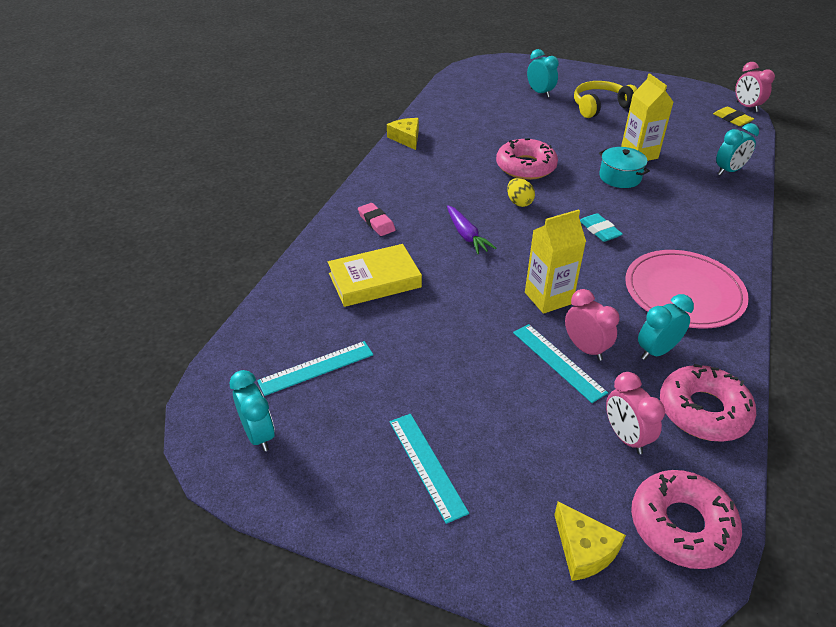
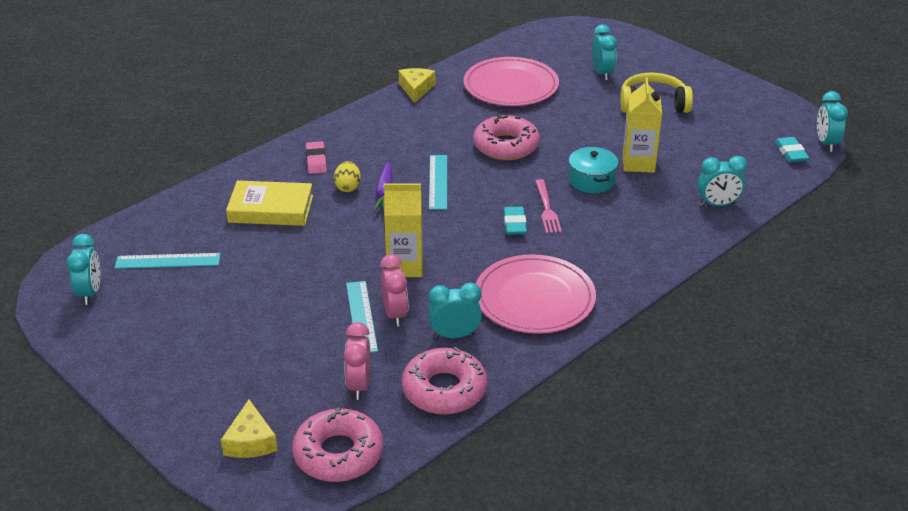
camera: 25 degrees right, 5 degrees down
turquoise ruler [390,414,469,524] -> turquoise ruler moved to [429,155,447,210]
yellow egg [507,178,535,207] -> yellow egg moved to [334,161,361,192]
yellow eraser [713,107,754,126] -> turquoise eraser [775,137,809,162]
pink clock [735,62,775,112] -> turquoise clock [817,91,848,152]
none -> pink plate [463,57,559,106]
none -> pink fork [535,179,562,234]

